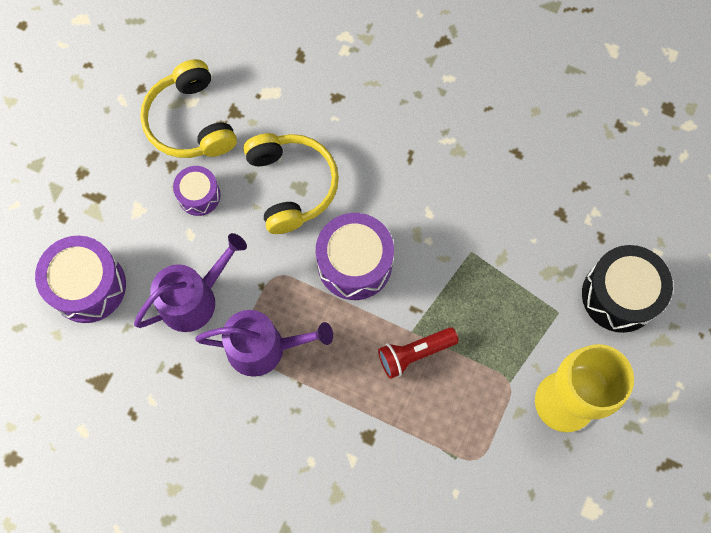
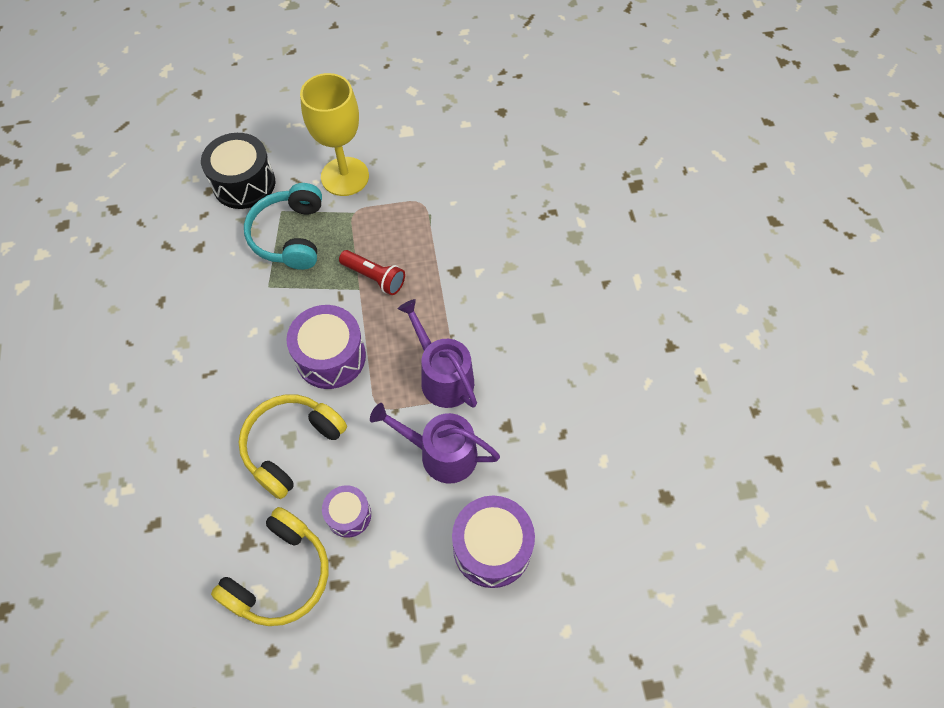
camera: 125 degrees left, 10 degrees down
none -> turquoise headphones [244,183,322,270]

